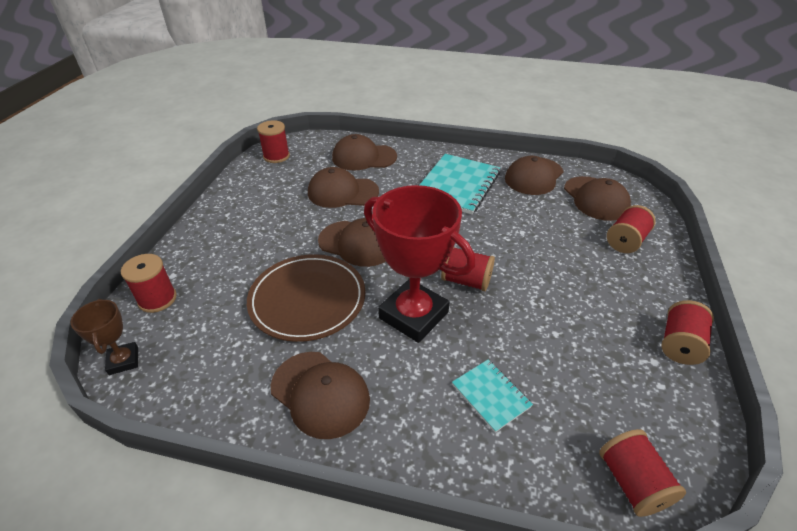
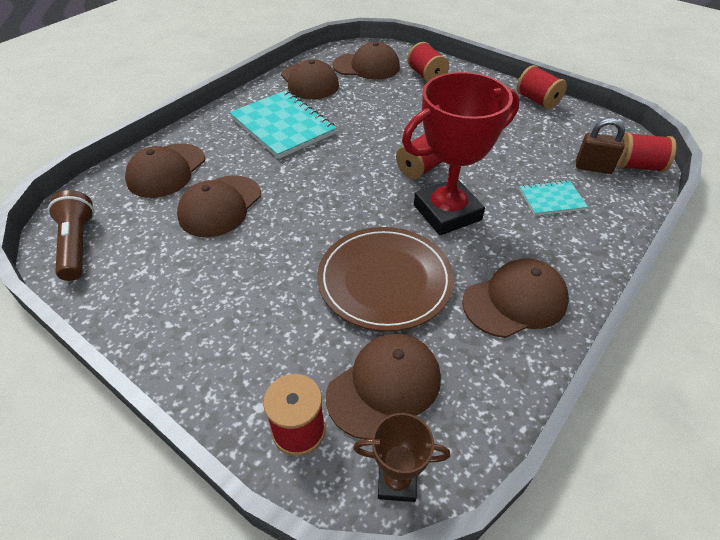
camera: 65 degrees left, 5 degrees up
red spool [257,120,290,163] -> brown flashlight [48,190,94,281]
brown cap [318,218,386,267] -> brown cap moved to [326,333,441,439]
none -> brown padlock [576,118,625,174]

